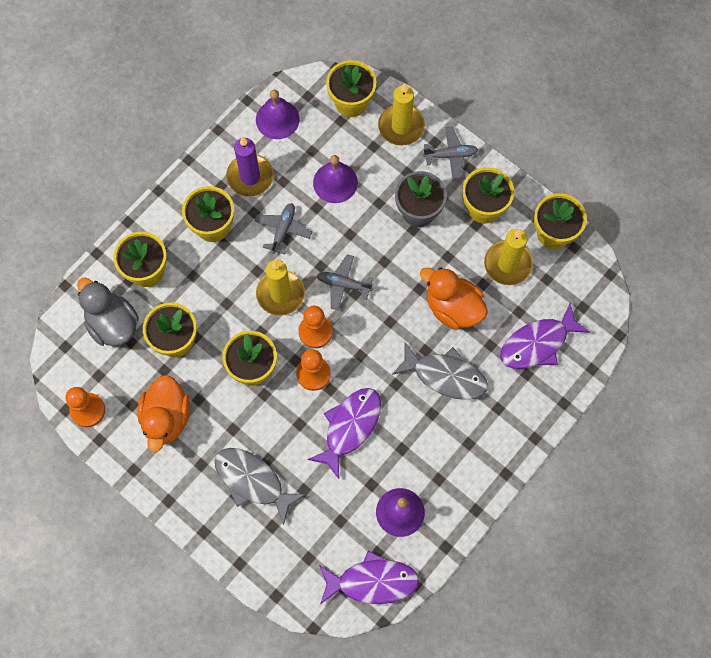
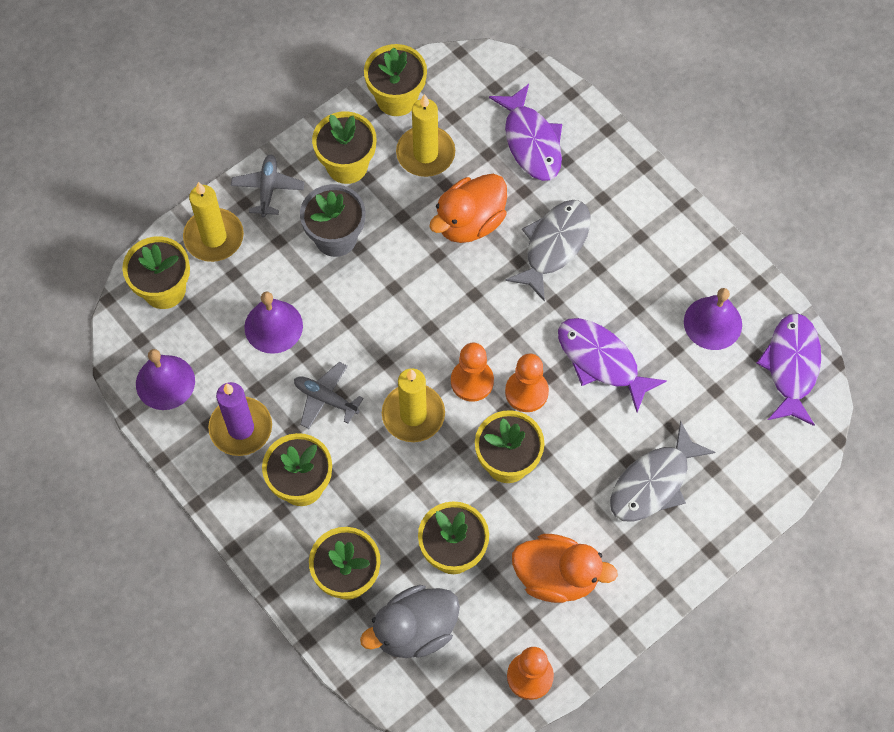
camera: 80 degrees left, 5 degrees down
grey plane [317,254,373,310] -> none

